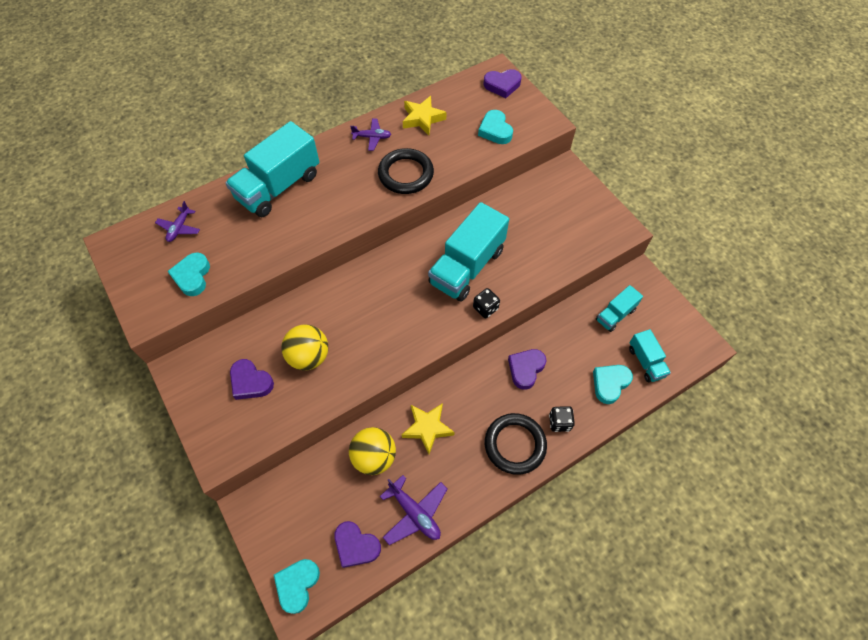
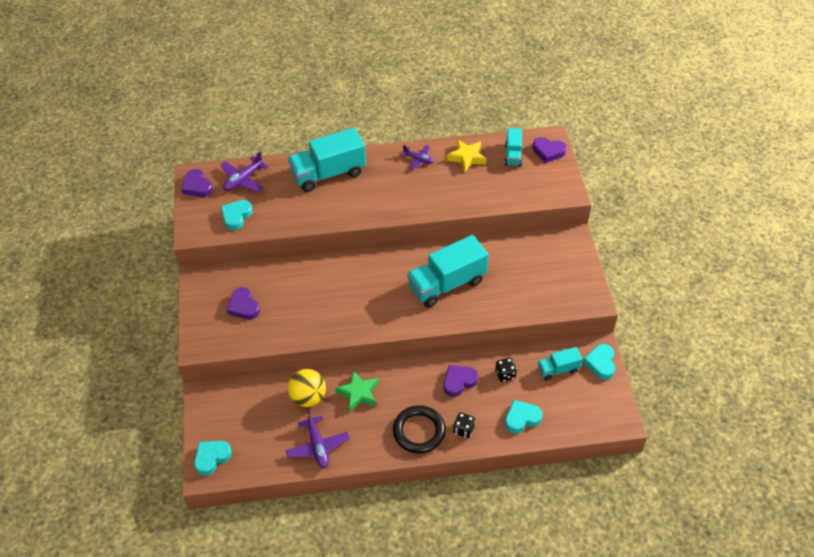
camera: 25 degrees right, 10 degrees down
purple plane [155,201,200,242] -> purple plane [220,151,268,192], size x1.52
yellow ball [281,324,328,370] -> none
purple heart [334,521,381,568] -> purple heart moved to [181,169,213,197]
black ring [378,148,434,194] -> none
yellow star [402,403,455,454] -> green star [335,370,378,412]
black dice [473,288,500,318] -> black dice moved to [495,358,517,382]
turquoise heart [478,110,513,144] -> turquoise heart moved to [583,344,615,380]
turquoise truck [629,329,671,382] -> turquoise truck moved to [504,128,522,166]

